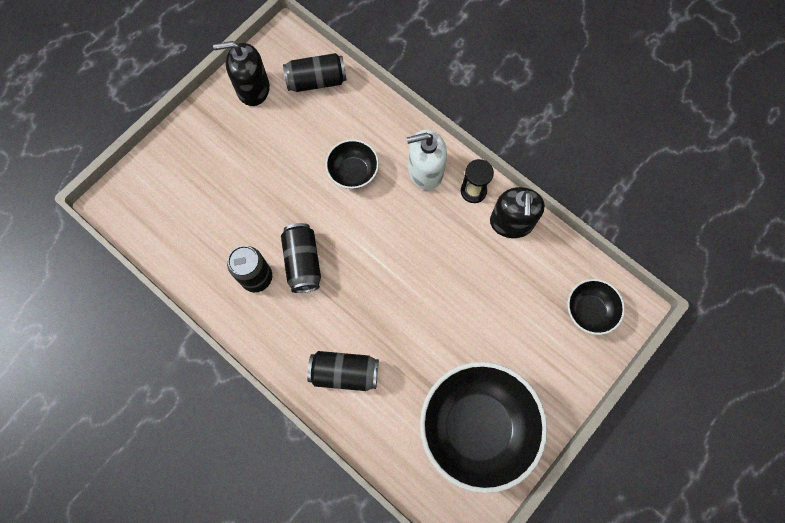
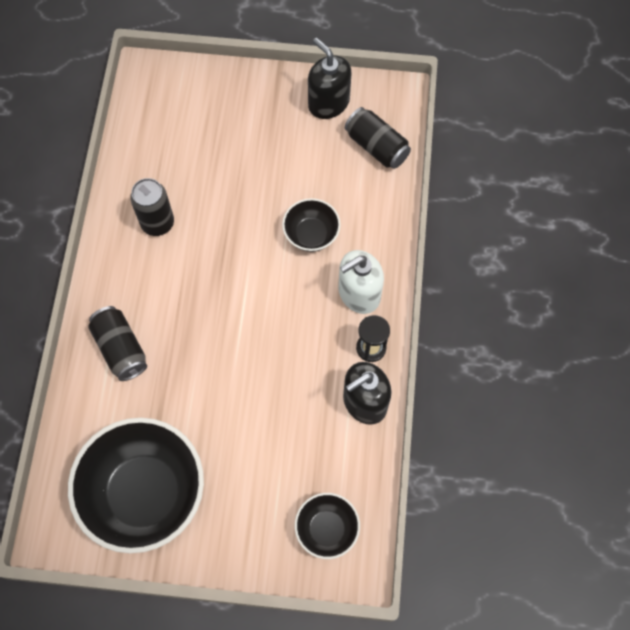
camera: 55 degrees right, 5 degrees down
black can [281,223,321,293] -> none
white soap dispenser [407,129,447,190] -> white soap dispenser turned 75 degrees counterclockwise [338,250,384,314]

